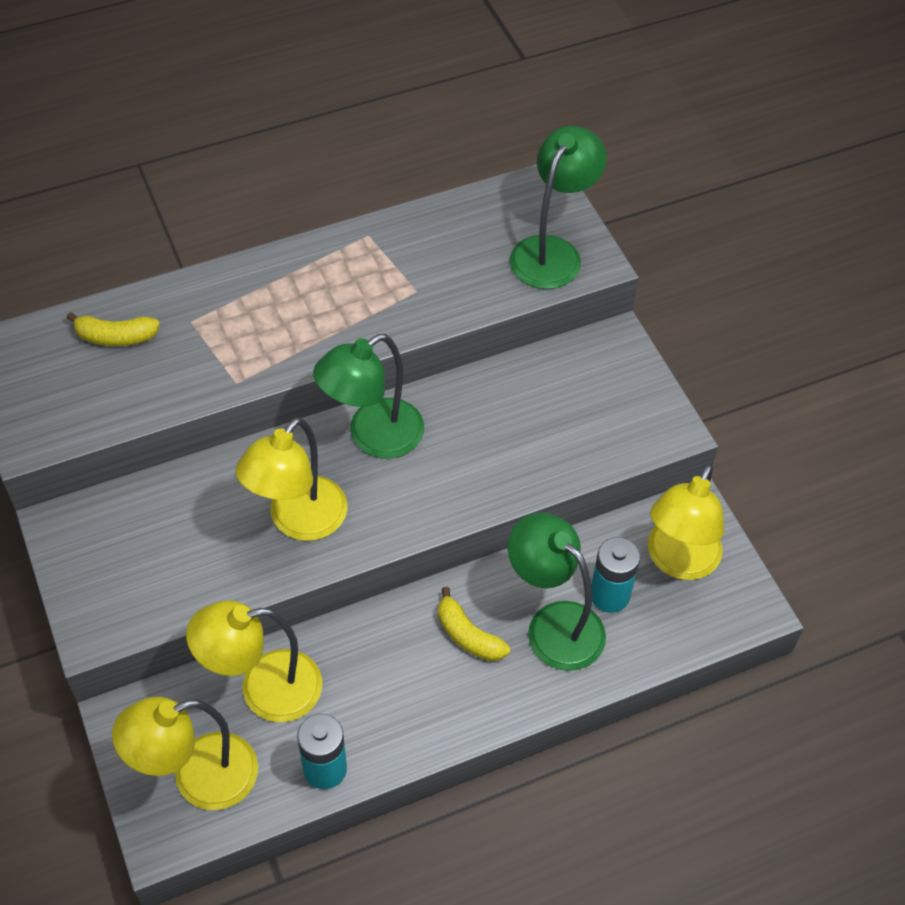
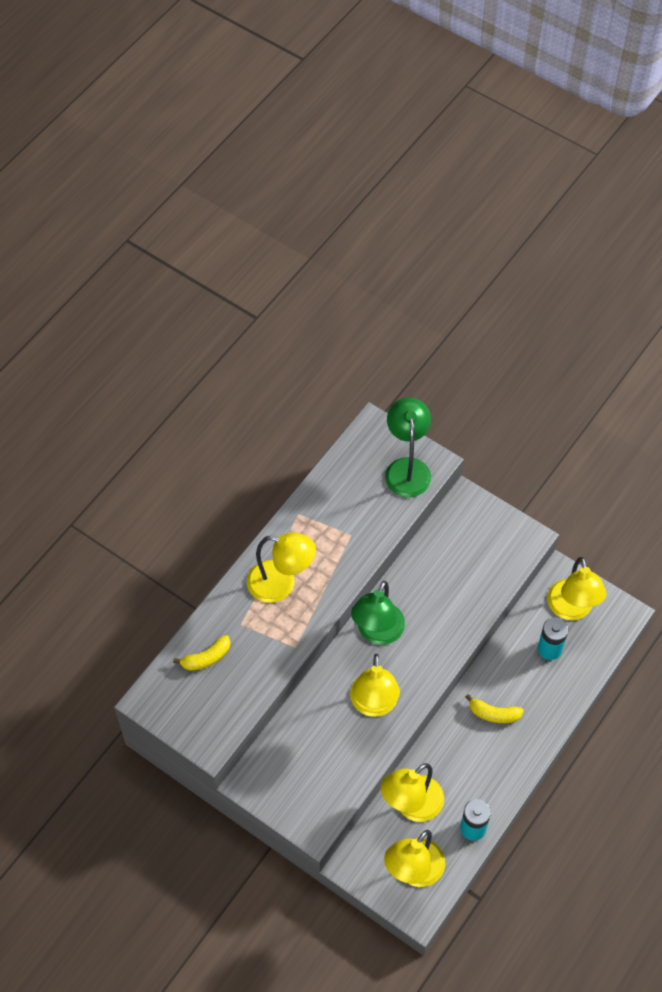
camera: 30 degrees left, 5 degrees up
green lamp [508,512,606,671] -> none
none -> yellow lamp [247,532,316,603]

